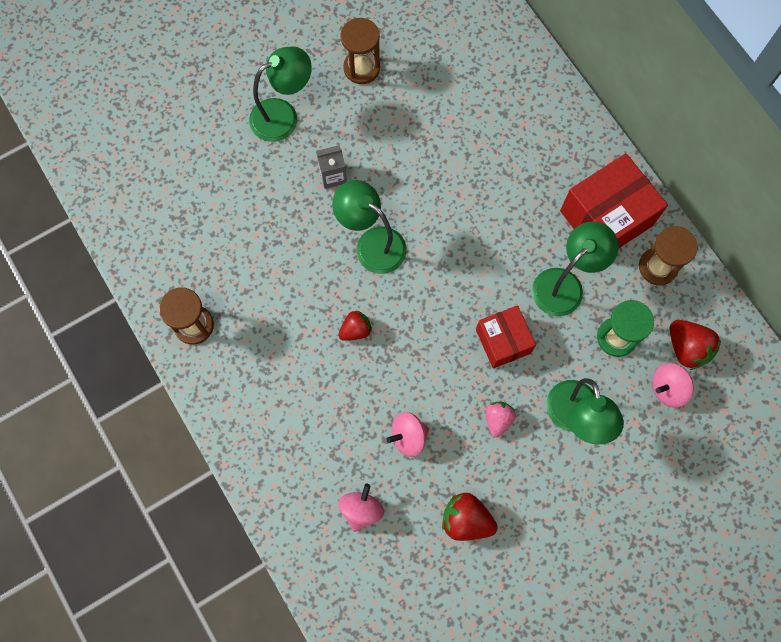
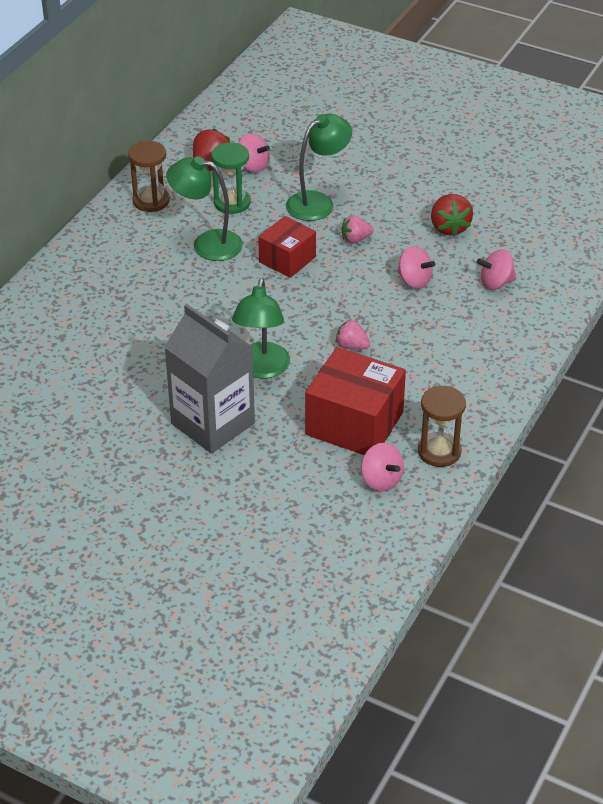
camera: 120 degrees left, 30 degrees down
green lamp [249,46,312,142] -> none
grey carton [316,145,347,189] -> grey carton [164,304,255,453], size x2.31
red strawberry [338,311,372,341] -> pink strawberry [336,320,370,350]
brown hourglass [341,18,380,84] -> none
red box [560,153,668,248] -> red box moved to [305,347,406,455]
none -> pink spinning top [361,443,404,492]

